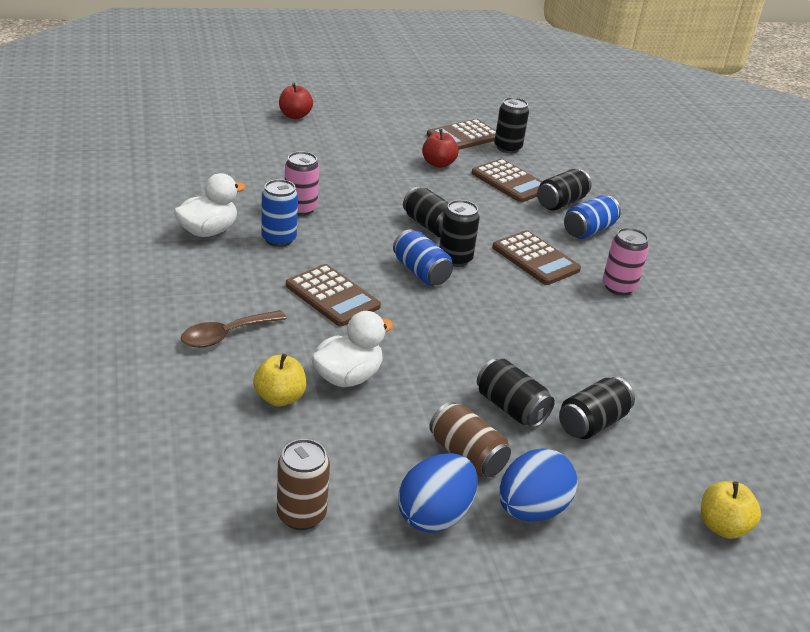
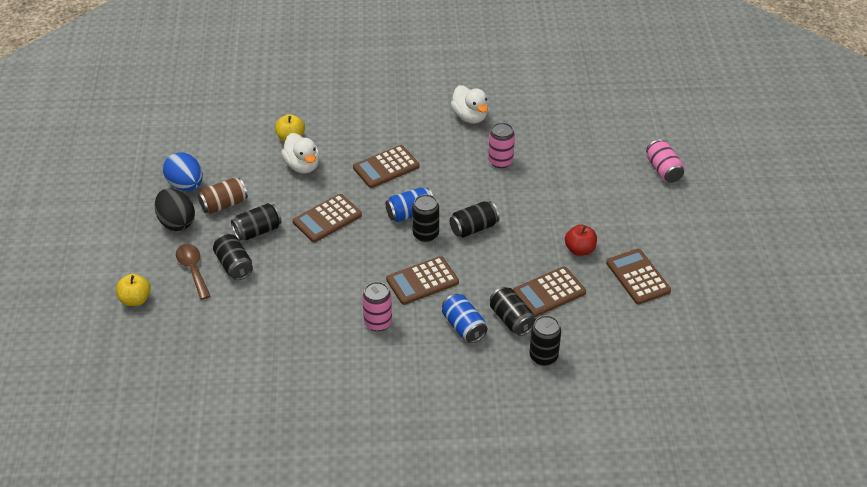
camera: 105 degrees right, 10 degrees up
brown spoon [181,310,287,348] -> brown spoon moved to [176,244,210,300]
blue can [261,179,298,247] -> none
brown can [277,439,330,530] -> none
red apple [279,83,313,119] -> pink can [646,139,685,183]
black can [494,97,529,153] -> black can moved to [530,315,561,366]
blue egg [499,448,578,521] -> black egg [155,188,195,231]
none -> brown calculator [293,194,362,242]

